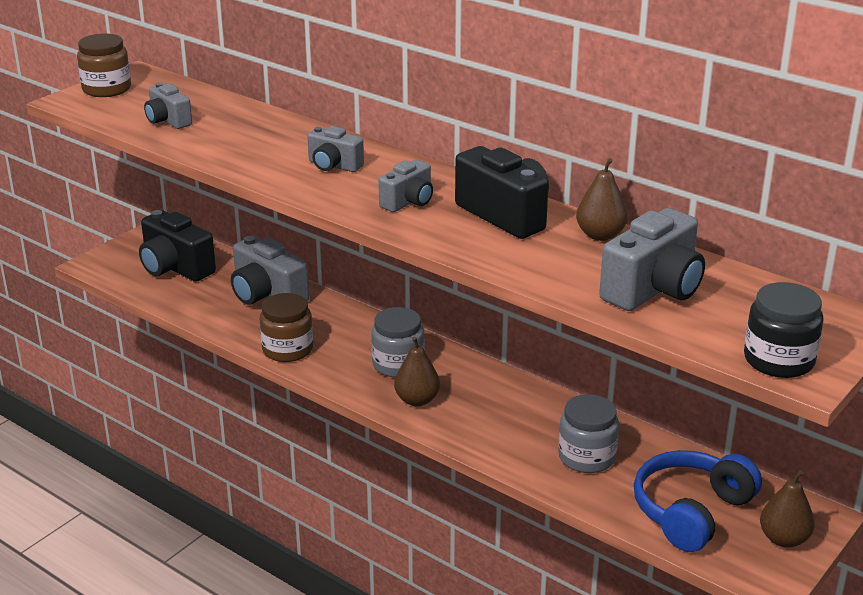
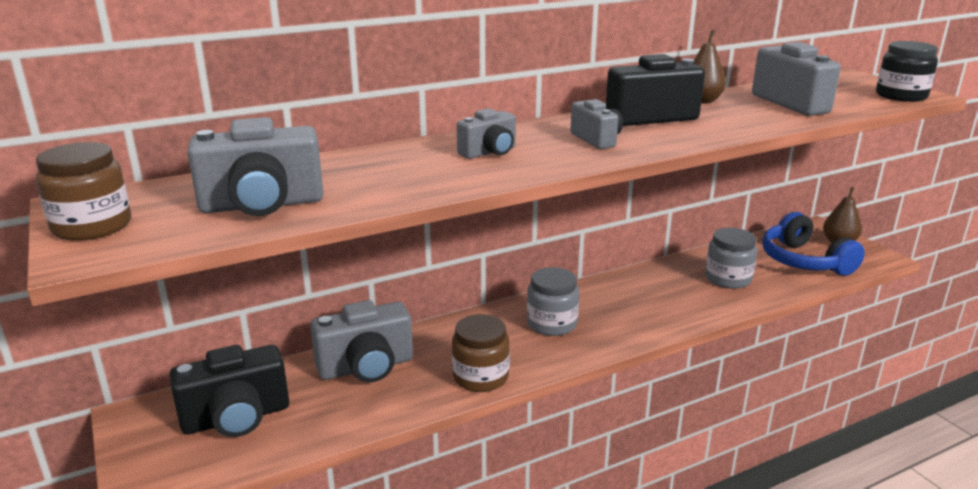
camera: 65 degrees left, 5 degrees down
grey camera [144,83,192,129] -> grey camera [187,117,323,216], size x1.70
brown pear [394,337,440,406] -> none

